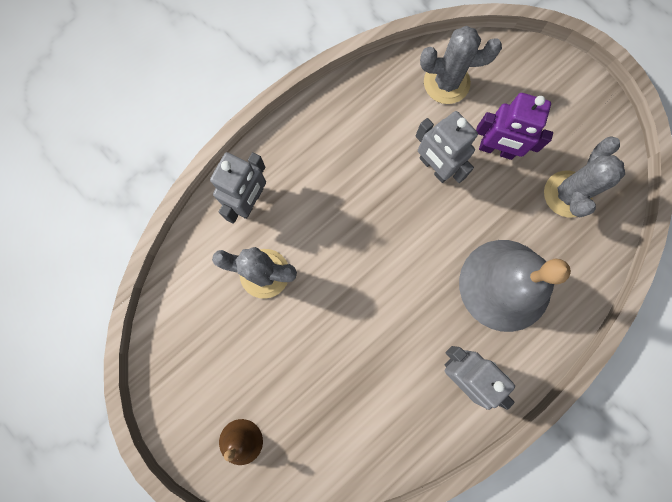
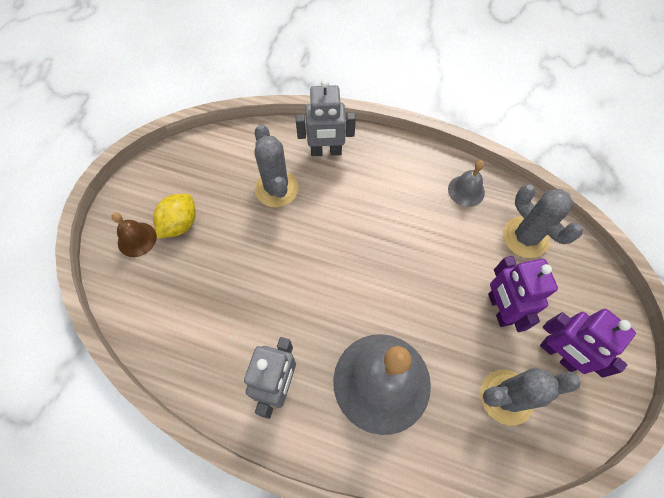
camera: 60 degrees right, 15 degrees down
grey robot [415,111,478,183] -> none
none -> yellow lemon [153,194,196,238]
none -> grey bell [448,160,485,207]
none -> purple robot [540,309,636,378]

